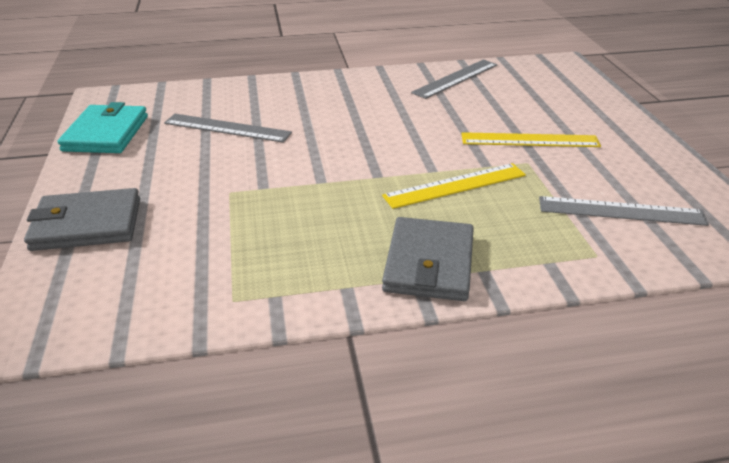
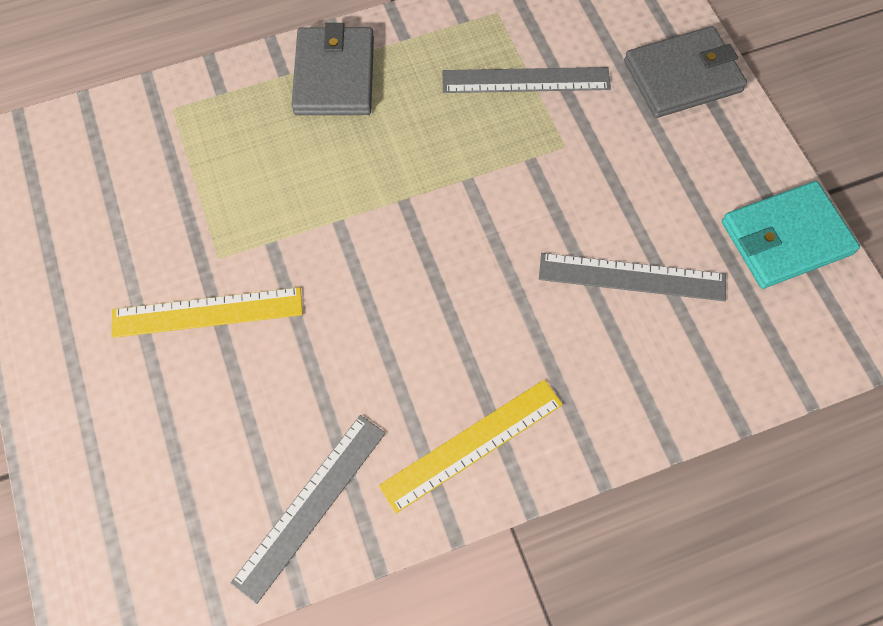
camera: 170 degrees right, 30 degrees up
turquoise wallet [58,102,148,153] -> turquoise wallet turned 75 degrees clockwise [722,181,860,289]
yellow ruler [382,163,526,209] -> yellow ruler moved to [379,379,563,513]
grey ruler [539,196,709,226] -> grey ruler moved to [442,67,611,93]

